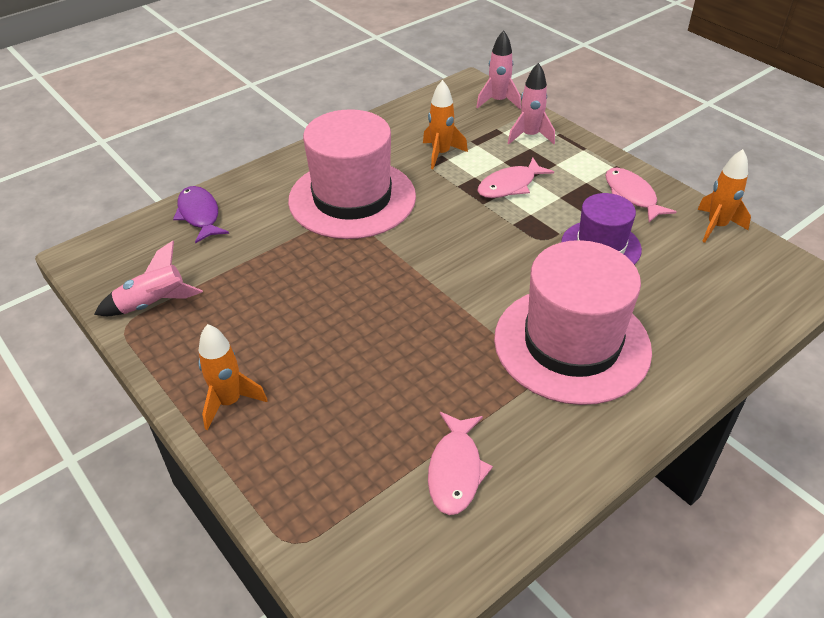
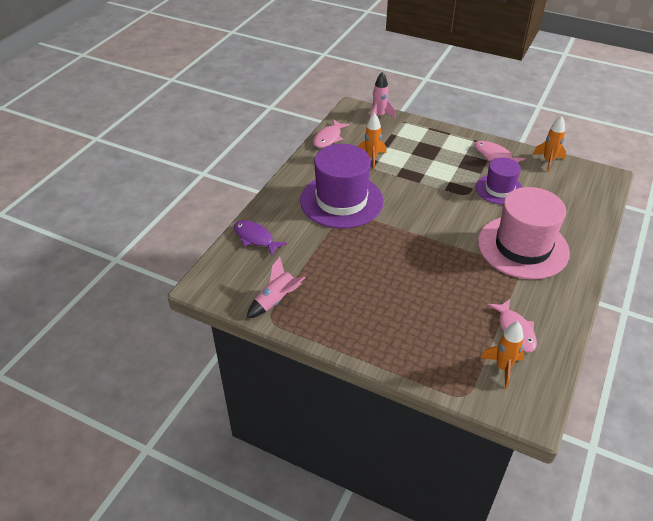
camera: 25 degrees left, 0 degrees up
orange rocket [198,324,268,430] -> orange rocket moved to [481,321,524,388]
pink hat [288,109,416,239] -> purple hat [300,144,384,229]
pink fish [478,158,554,198] -> pink fish moved to [313,119,350,148]
pink rocket [508,63,555,144] -> none

